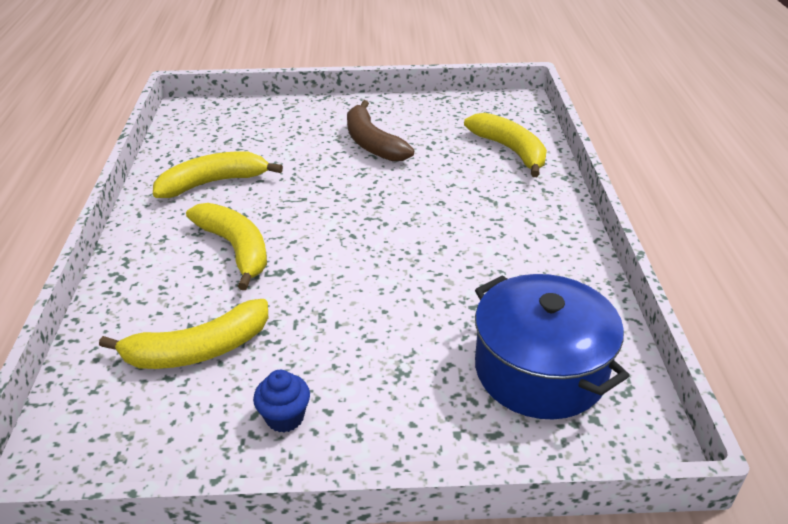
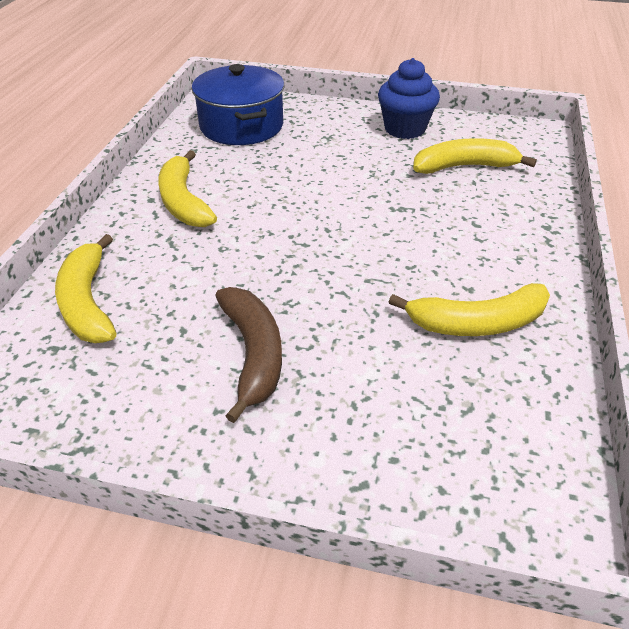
camera: 165 degrees left, 5 degrees up
yellow banana [186,203,267,290] -> yellow banana moved to [158,150,217,227]
blue cupcake [253,370,310,433] -> blue cupcake [378,58,440,139], size x1.79

